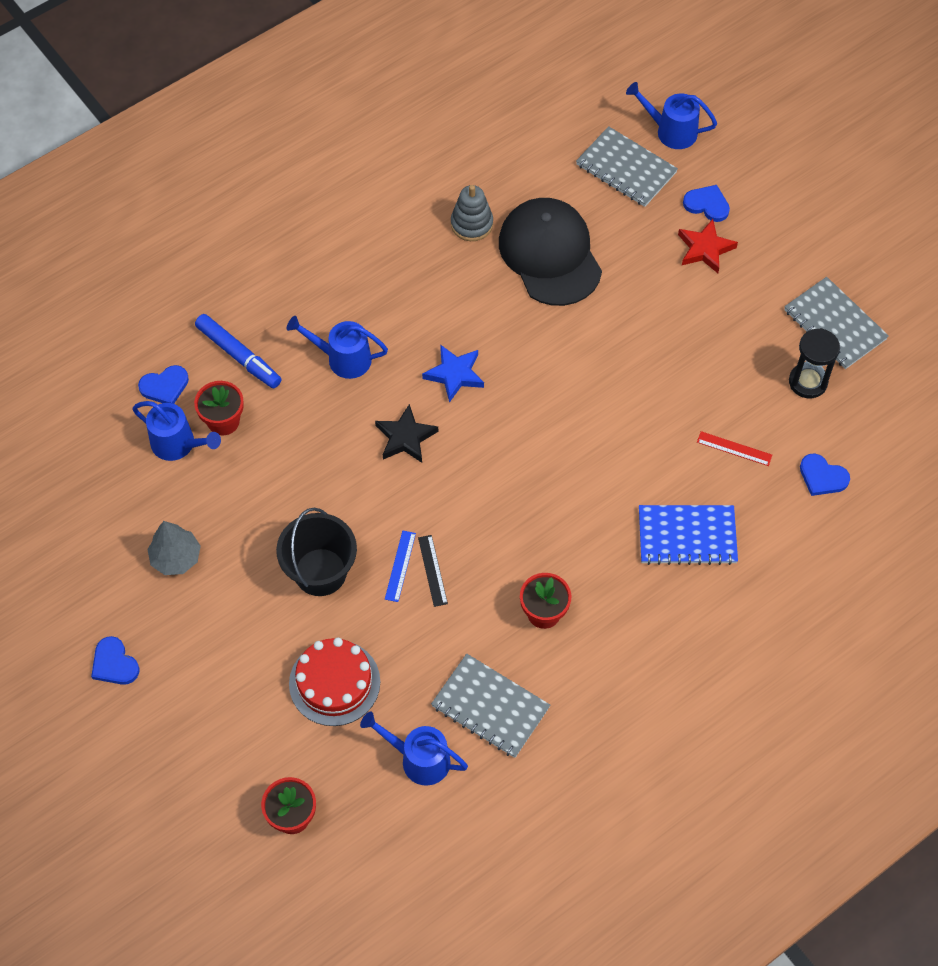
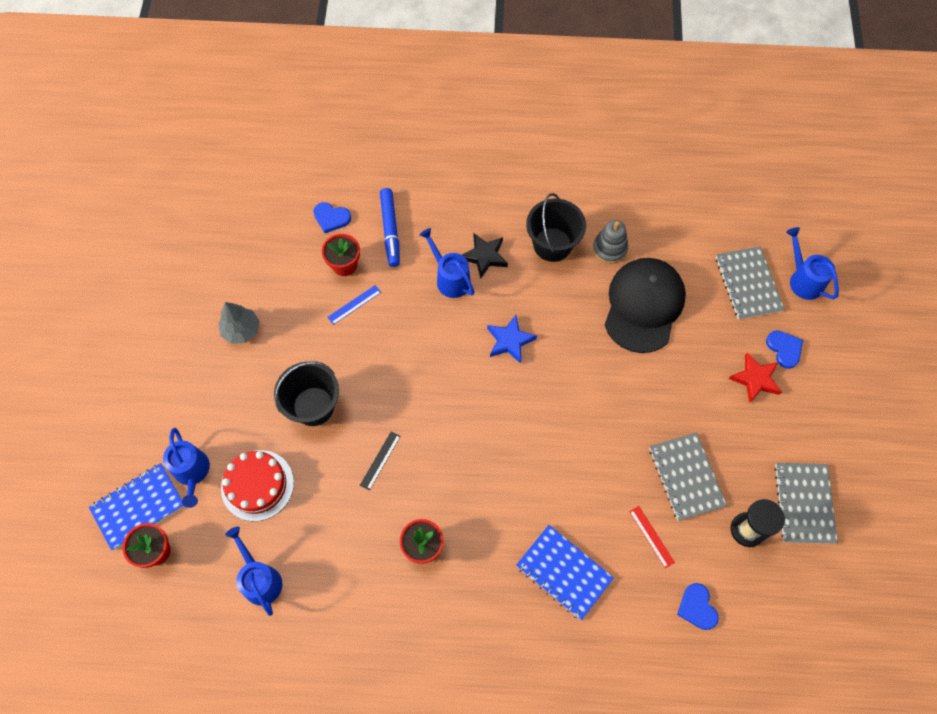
camera: 40 degrees right, 5 degrees up
blue heart [91,636,139,685] -> none
blue watering can [132,401,221,461] -> blue watering can moved to [163,428,210,508]
black star [375,404,438,463] -> black star moved to [462,233,508,279]
blue ruler [385,530,416,602] -> blue ruler moved to [327,285,381,325]
grey notebook [431,654,550,758] -> grey notebook moved to [649,432,727,521]
none -> blue notebook [89,463,184,550]
none -> black bucket [526,193,586,262]

